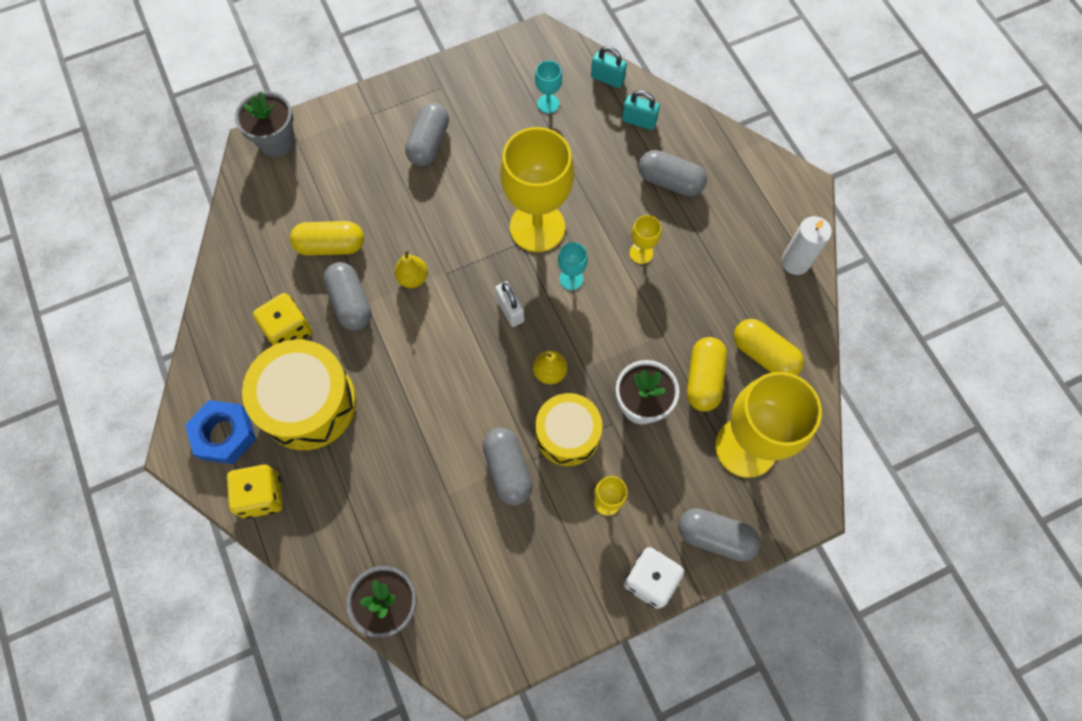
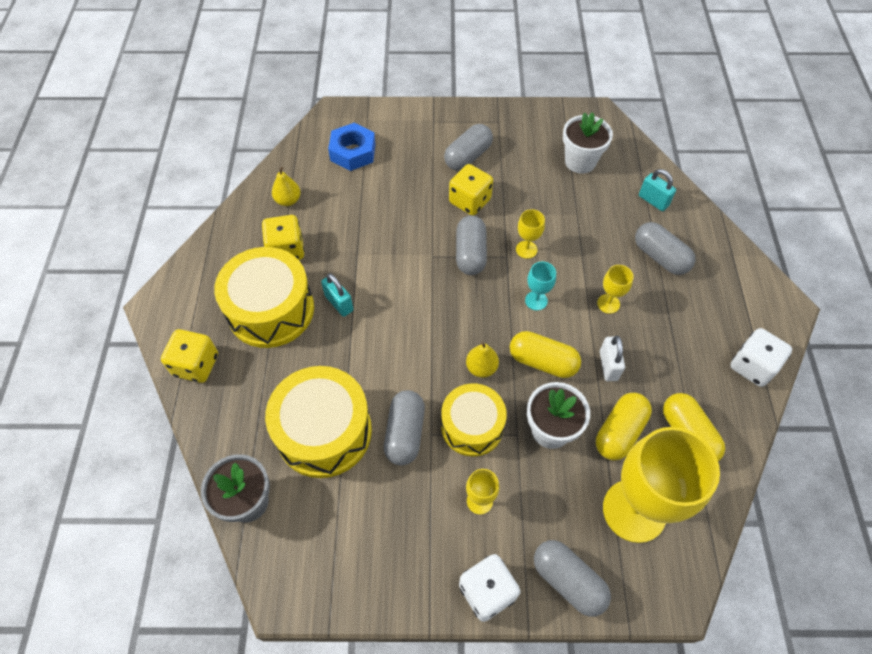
camera: 25 degrees right, 10 degrees down
blue nut [185,400,256,464] -> blue nut moved to [328,123,376,171]
grey flower pot [235,91,295,157] -> none
yellow capsule [290,221,364,256] -> yellow capsule moved to [510,331,581,378]
grey capsule [323,262,372,331] -> grey capsule moved to [456,215,487,275]
yellow pear [394,251,428,288] -> yellow pear moved to [272,167,301,206]
white padlock [495,281,524,327] -> white padlock moved to [600,336,625,381]
yellow goblet [500,127,574,252] -> yellow goblet [516,209,545,259], size x0.42
turquoise goblet [535,60,562,113] -> white flower pot [563,112,613,174]
turquoise padlock [591,46,627,88] -> turquoise padlock moved to [321,273,353,317]
white candle [781,216,832,275] -> white dice [730,328,792,387]
none -> yellow drum [265,366,372,478]
none -> yellow dice [449,164,493,216]

